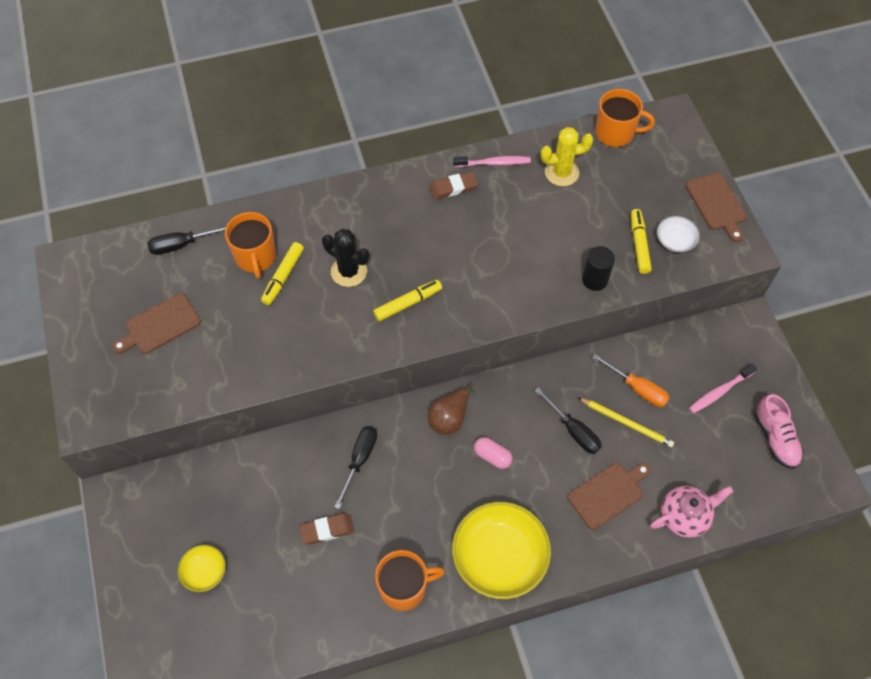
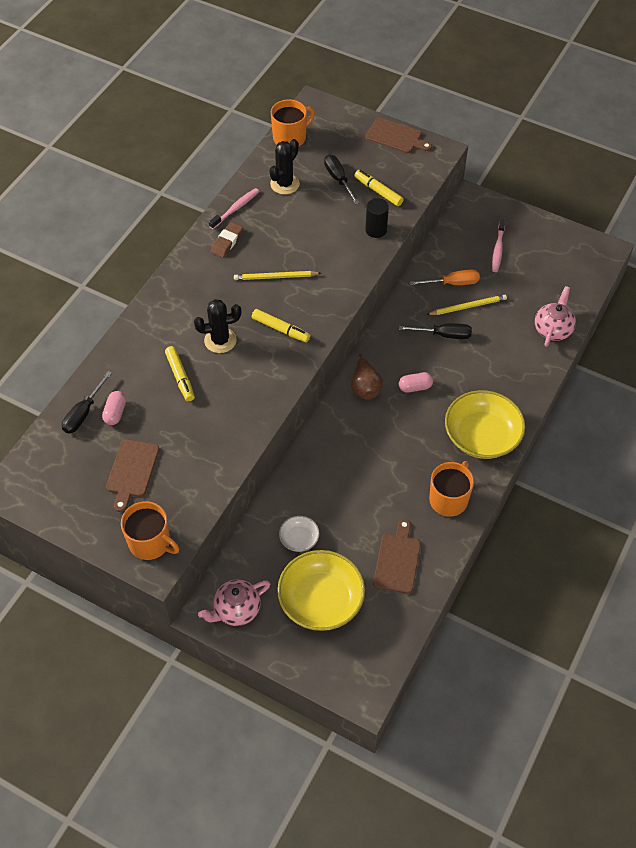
camera: 45 degrees left, 5 degrees down
yellow bowl [178,545,226,592] -> yellow bowl [277,550,365,631], size x2.07
orange mug [225,212,276,278] -> orange mug moved to [121,501,179,560]
brown eraser [299,513,354,544] -> none
black screwdriver [335,426,377,509] -> black screwdriver moved to [324,155,359,204]
yellow marker [373,280,442,321] -> yellow marker turned 105 degrees clockwise [252,309,310,343]
yellow cactus [541,127,593,186] -> black cactus [270,139,300,195]
brown cutting board [568,463,650,530] -> brown cutting board moved to [373,519,421,594]
white bowl [657,216,700,253] -> white bowl moved to [279,515,319,552]
pink shoe [754,394,804,469] -> none
none -> pink capsule [102,391,126,425]
none -> pink teapot [198,579,270,626]
none -> yellow pencil [234,271,321,280]

